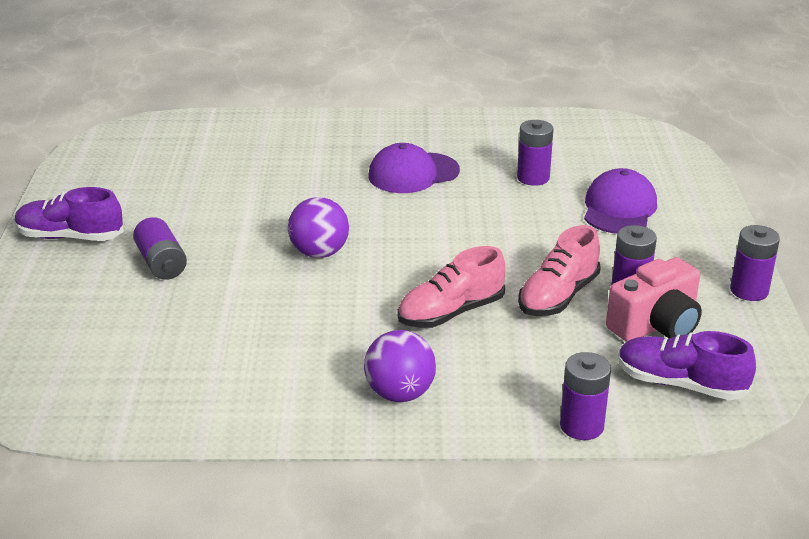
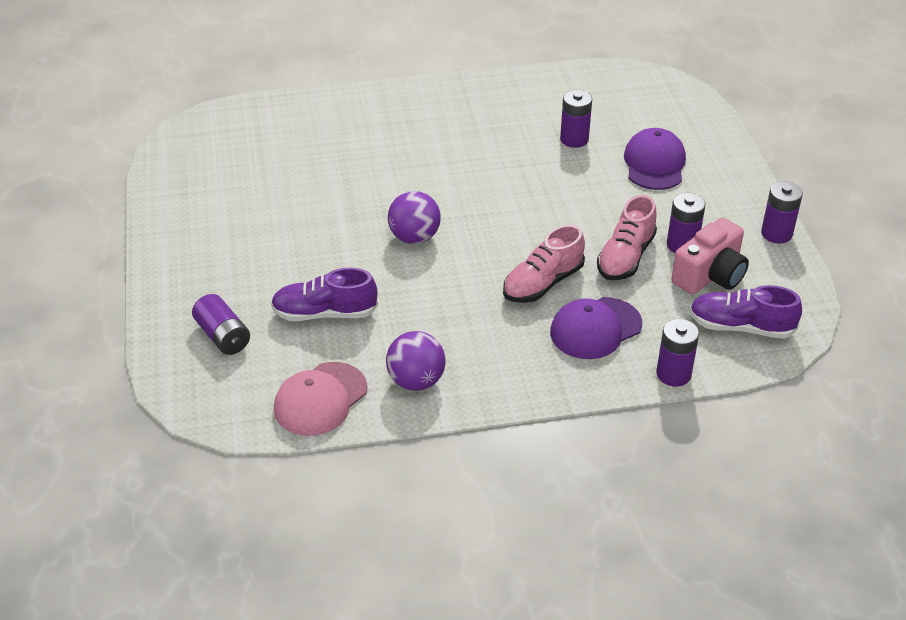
camera: 10 degrees left, 10 degrees up
purple shoe [15,187,124,241] -> purple shoe moved to [271,268,378,321]
purple battery [133,217,187,280] -> purple battery moved to [192,294,250,355]
purple ball [364,330,436,402] -> purple ball moved to [386,331,446,391]
purple cap [368,143,460,193] -> purple cap moved to [550,297,642,359]
none -> pink cap [274,362,367,436]

